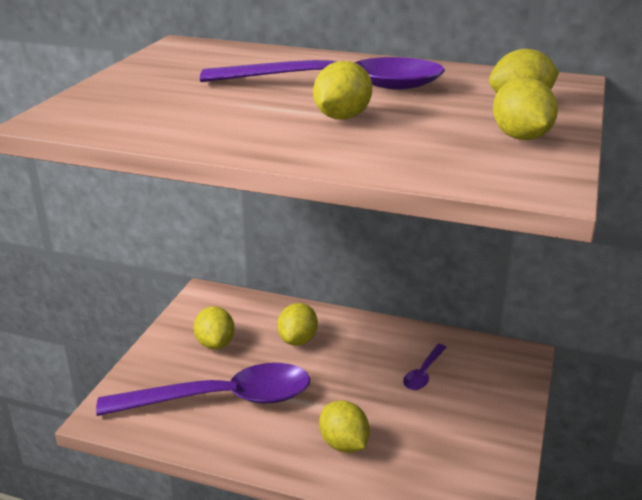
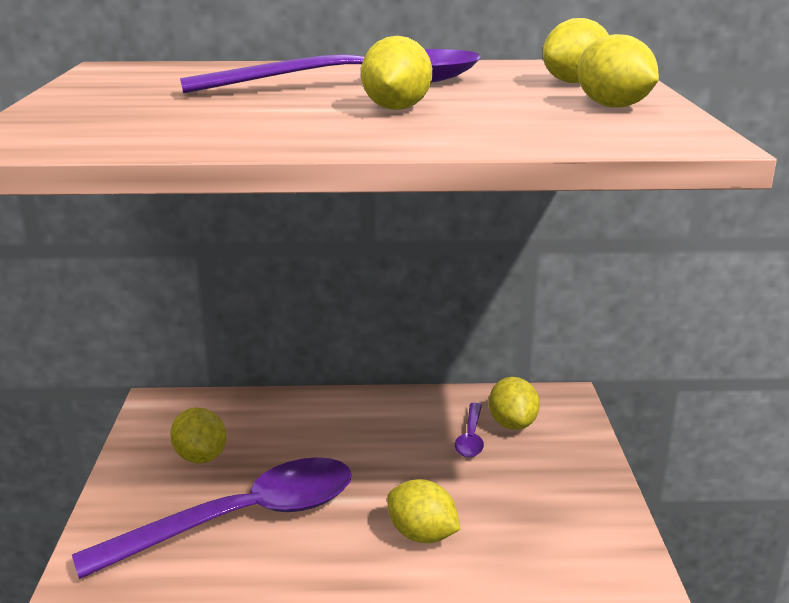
camera: 20 degrees left, 5 degrees down
yellow lemon [277,303,318,346] -> yellow lemon moved to [489,377,540,430]

